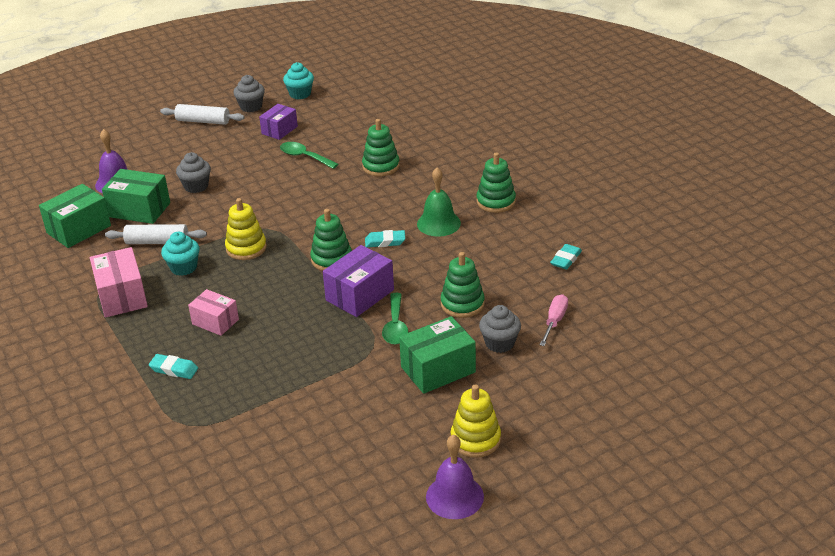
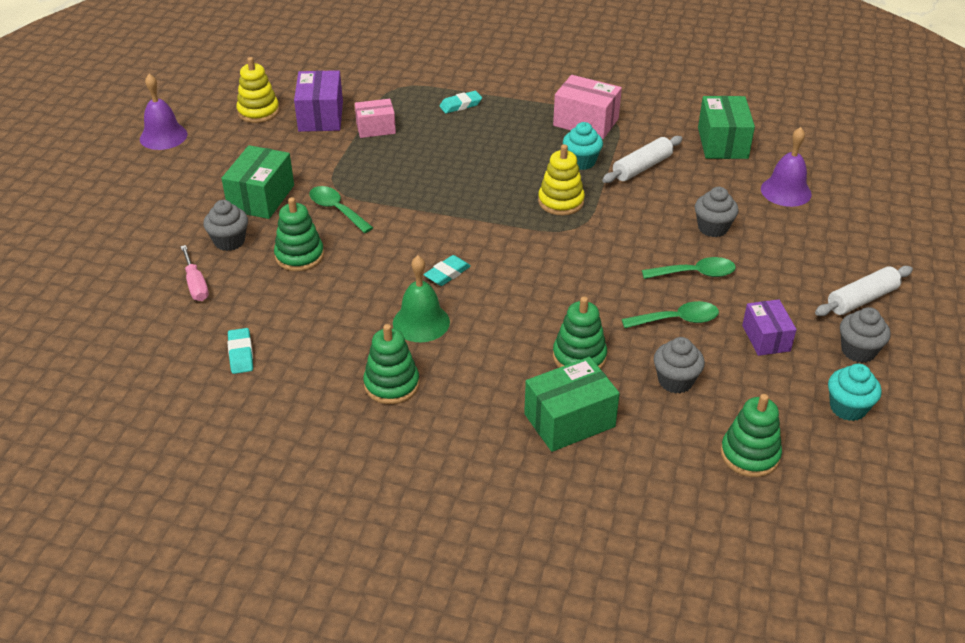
camera: 135 degrees right, 5 degrees up
green box [102,169,170,224] -> green box moved to [524,357,620,452]
pink box [188,289,239,336] -> pink box moved to [355,99,396,138]
green stacking toy [310,209,352,271] -> green stacking toy moved to [721,394,782,477]
purple box [323,245,394,317] -> purple box moved to [294,70,343,132]
yellow stacking toy [451,384,501,458] -> yellow stacking toy moved to [237,57,280,123]
none -> green spoon [642,257,736,279]
none -> grey cupcake [654,337,705,394]

